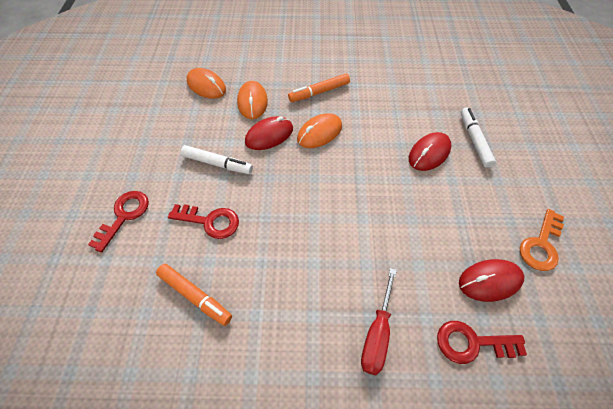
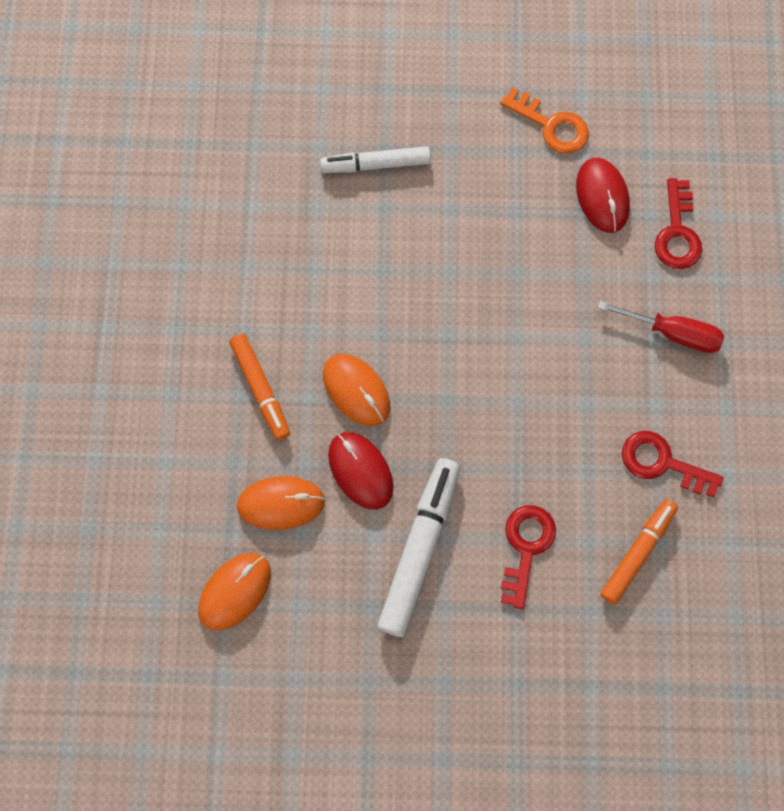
camera: 90 degrees left, 15 degrees up
red key [88,191,149,253] -> red key moved to [622,431,724,498]
white marker [181,145,253,174] -> white marker [377,458,460,637], size x1.52
red mouse [409,132,451,171] -> none

